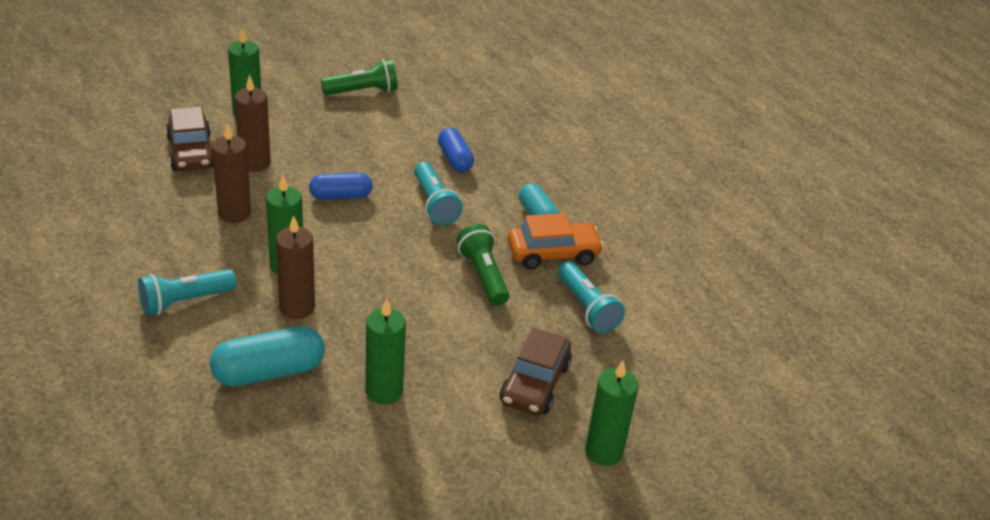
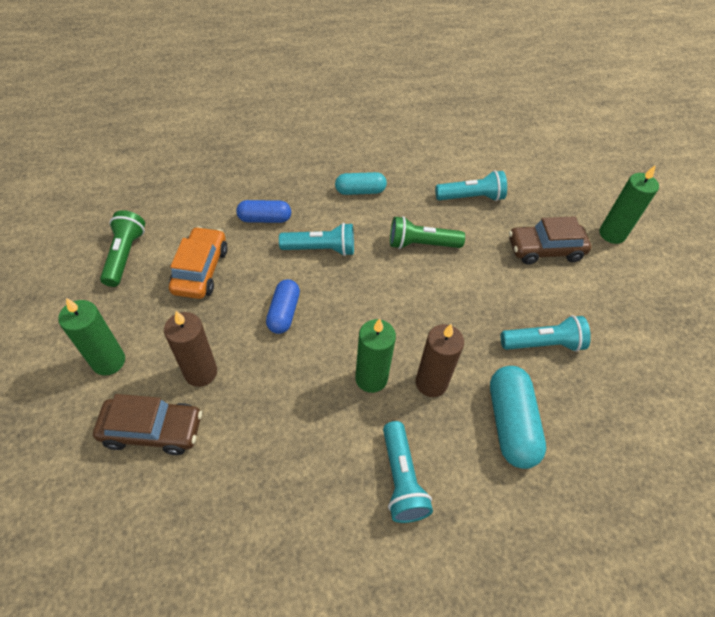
camera: 70 degrees left, 15 degrees up
brown candle [212,123,251,223] -> none
green candle [365,298,406,404] -> turquoise flashlight [501,315,591,352]
brown car [500,327,572,415] -> brown car turned 135 degrees clockwise [509,216,591,265]
orange car [508,213,604,269] -> orange car moved to [169,226,228,299]

